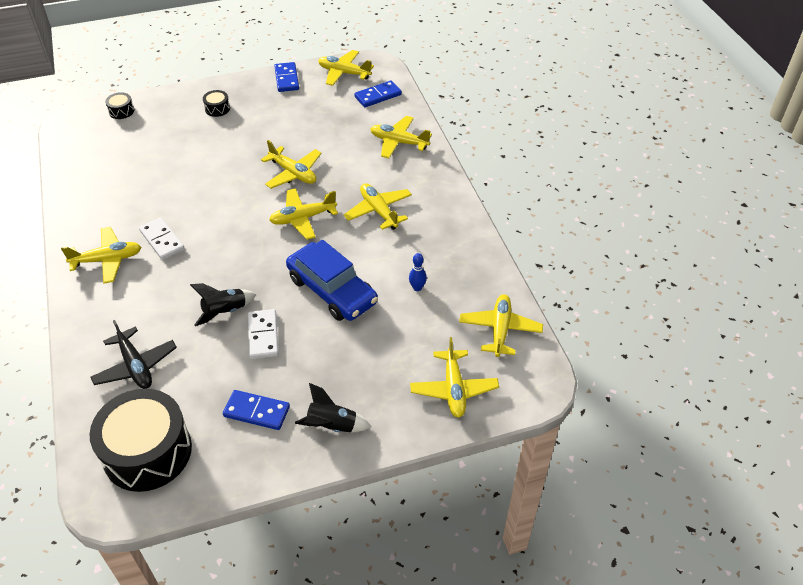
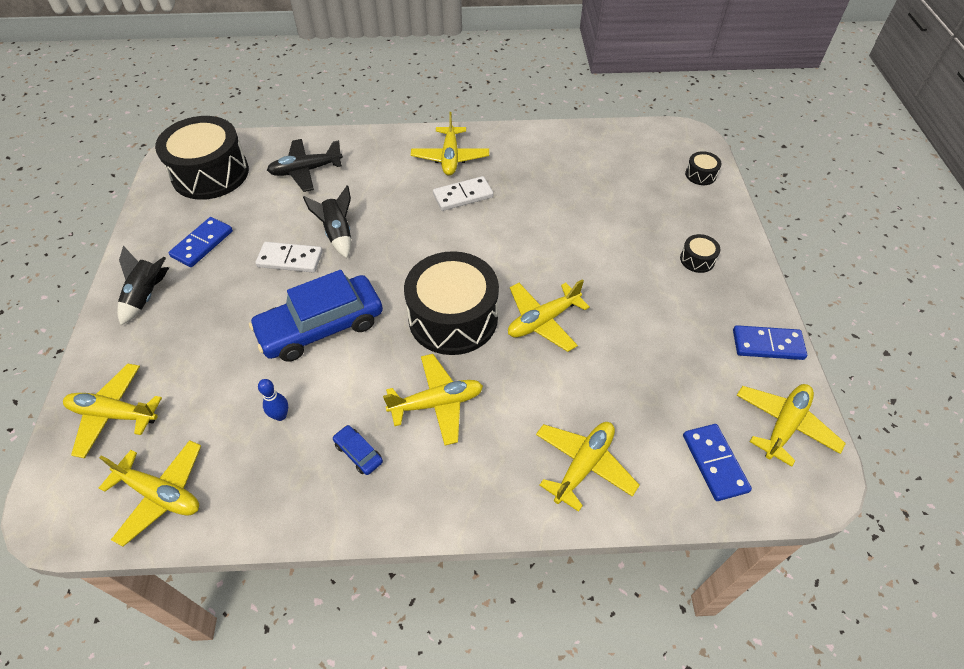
camera: 105 degrees right, 5 degrees up
yellow plane [269,188,338,240] -> black drum [404,251,499,355]
none -> blue car [333,425,383,475]

